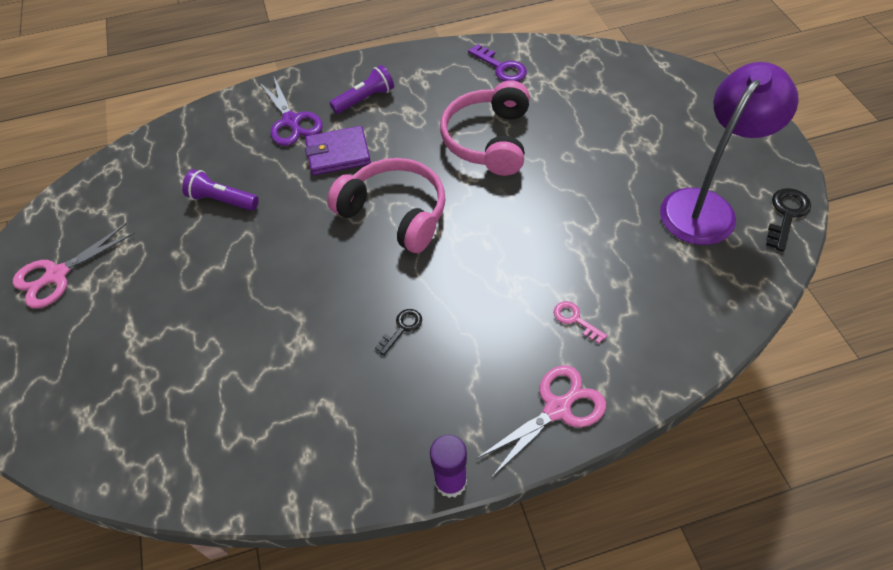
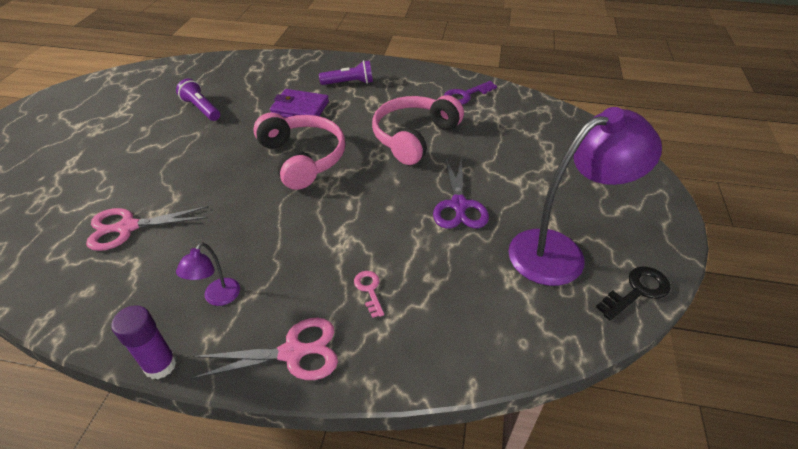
camera: 25 degrees right, 10 degrees down
pink scissors [13,223,135,309] -> pink scissors moved to [86,206,208,251]
purple scissors [259,77,323,146] -> purple scissors moved to [433,156,489,229]
black key [375,309,422,355] -> none
purple key [468,44,527,82] -> purple key turned 75 degrees clockwise [444,81,497,104]
none -> purple lamp [176,242,240,306]

